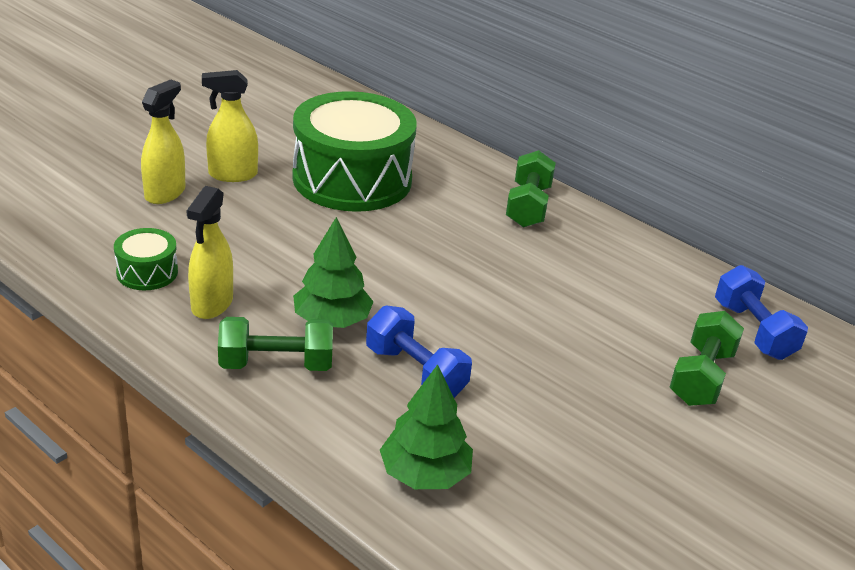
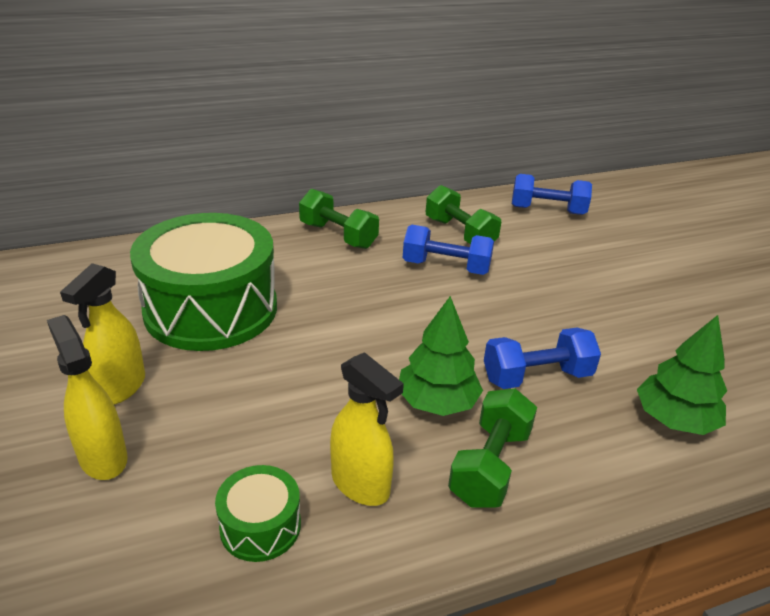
camera: 60 degrees left, 0 degrees up
green dumbbell [669,311,744,406] -> green dumbbell moved to [426,185,501,244]
none -> blue dumbbell [403,225,494,275]

